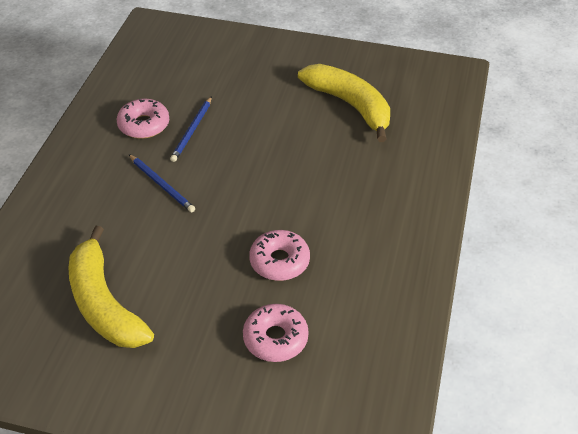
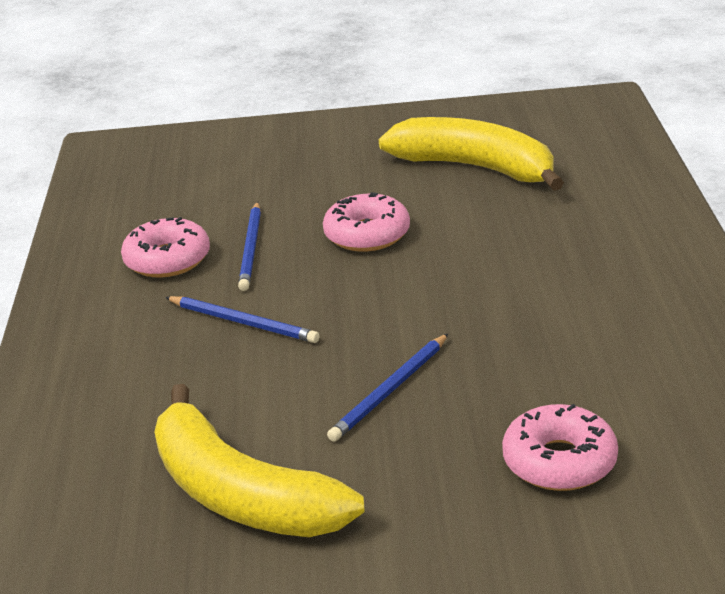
camera: 15 degrees left, 15 degrees down
pink donut [249,230,310,281] -> pink donut moved to [323,192,410,252]
none -> blue pencil [327,334,448,442]

